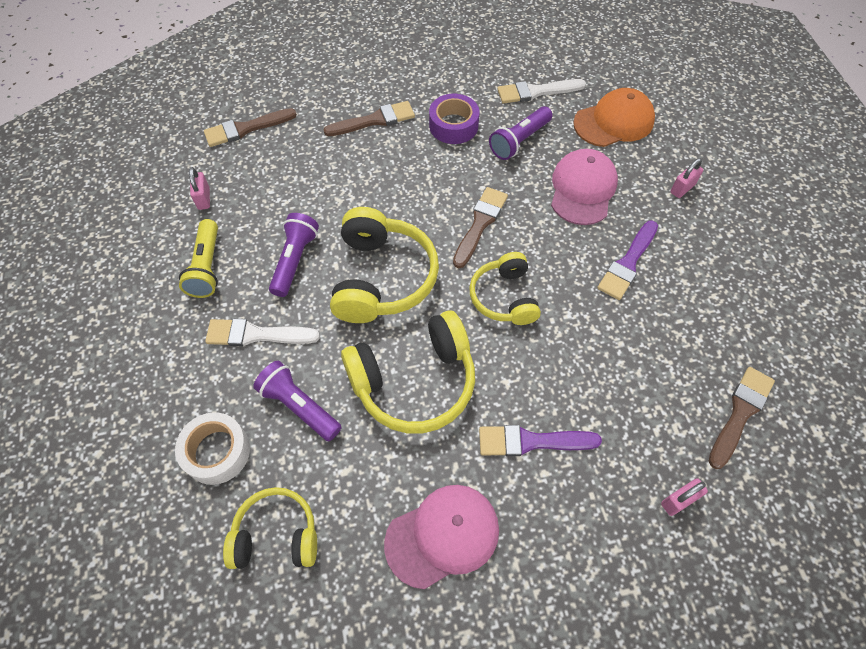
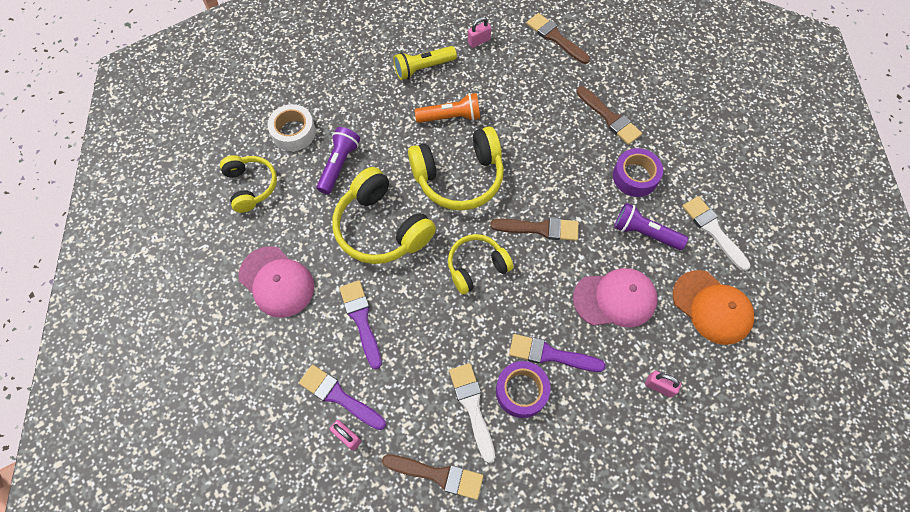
camera: 70 degrees right, 5 degrees up
white brush [205,319,320,346] -> white brush moved to [449,363,495,463]
purple flashlight [269,213,319,297] -> orange flashlight [415,93,480,123]
none -> purple brush [299,365,386,430]
none -> purple tape [496,361,551,418]

